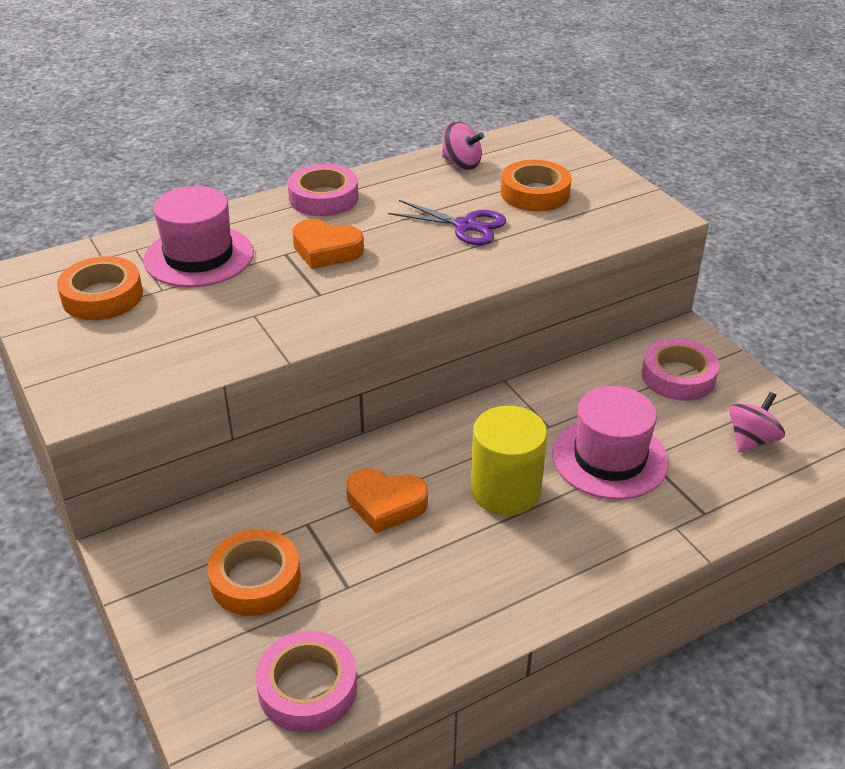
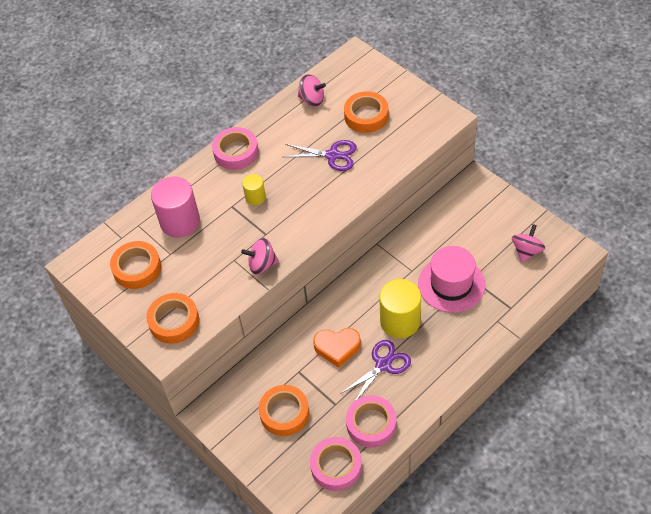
camera: 10 degrees left, 15 degrees up
pink hat [143,186,254,287] -> pink cylinder [151,177,200,238]
orange heart [292,219,364,269] -> yellow cylinder [242,174,266,205]
pink tape [642,338,719,401] -> pink tape moved to [346,395,396,447]
none -> orange tape [146,293,199,344]
none -> pink spinning top [241,238,279,274]
none -> purple scissors [340,340,411,400]

